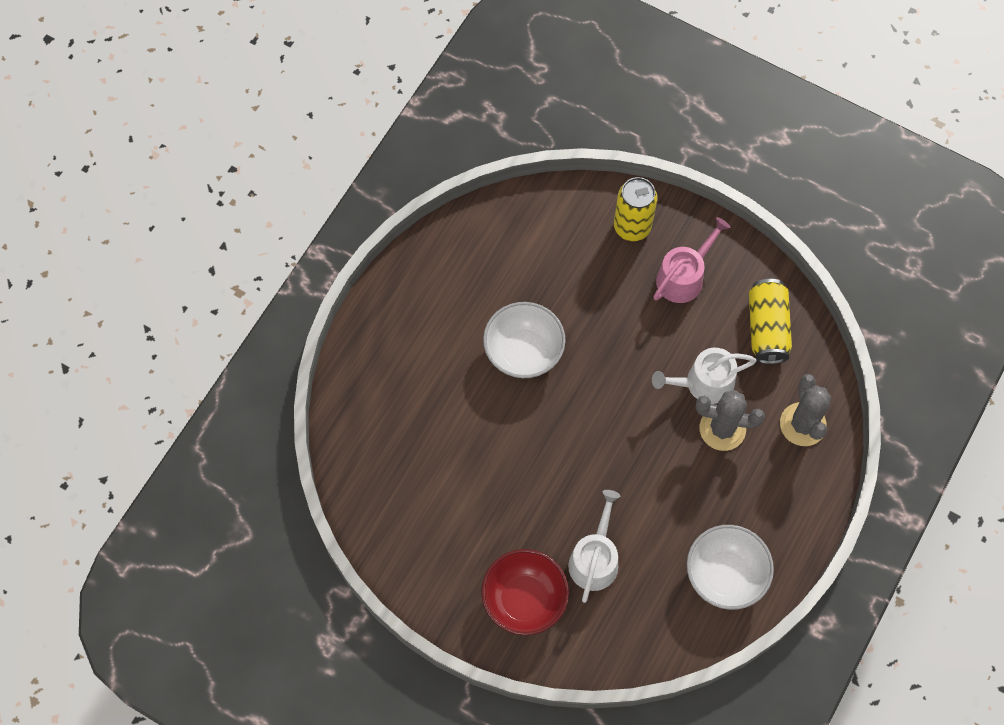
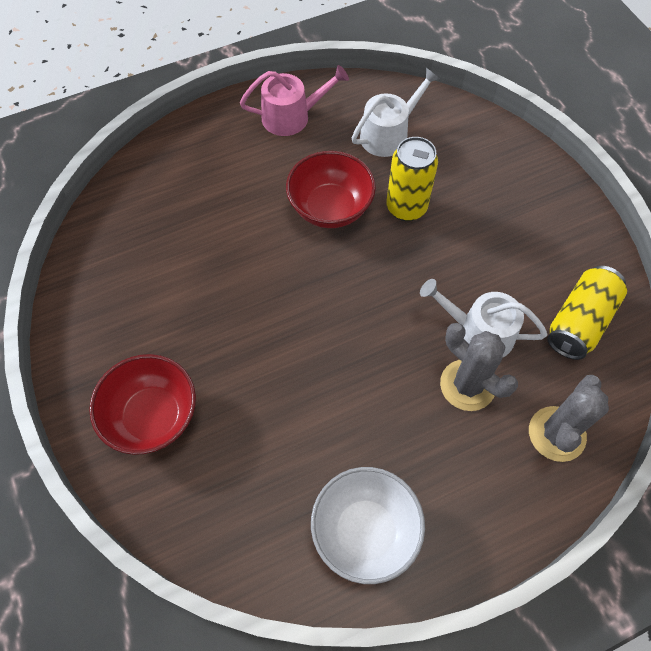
camera: 35 degrees right, 5 degrees down
white bowl [483,302,566,378] -> red bowl [286,151,376,228]
white watering can [568,490,620,603] -> white watering can moved to [352,68,440,157]
yellow can [614,177,657,241] -> yellow can moved to [386,137,438,221]
pink watering can [653,217,731,303] -> pink watering can moved to [240,65,349,136]

